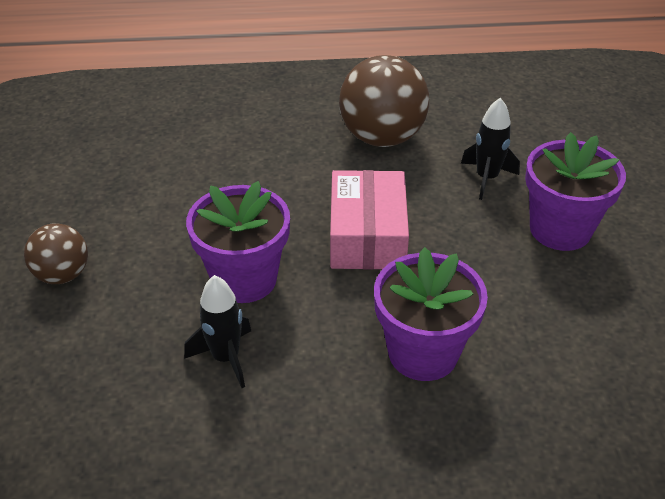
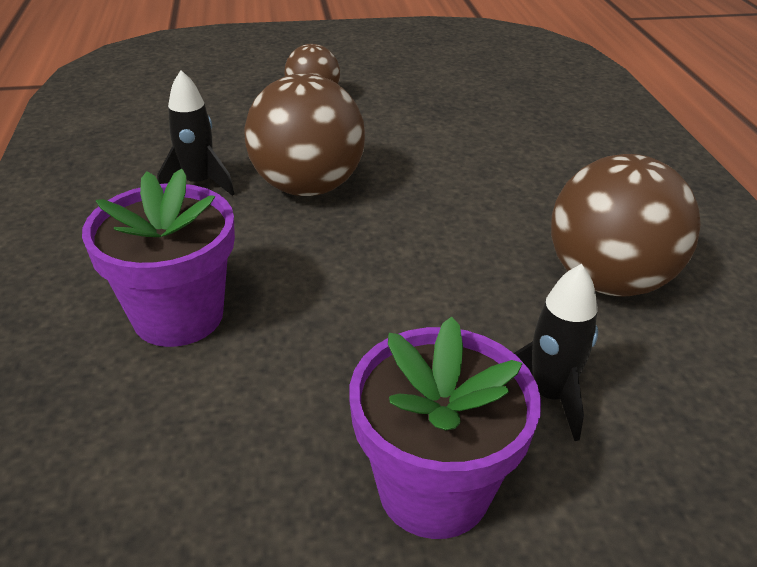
camera: 85 degrees right, 5 degrees down
purple flower pot [186,181,290,303] -> brown ball [245,73,365,196]
pink box [330,170,409,270] -> none

